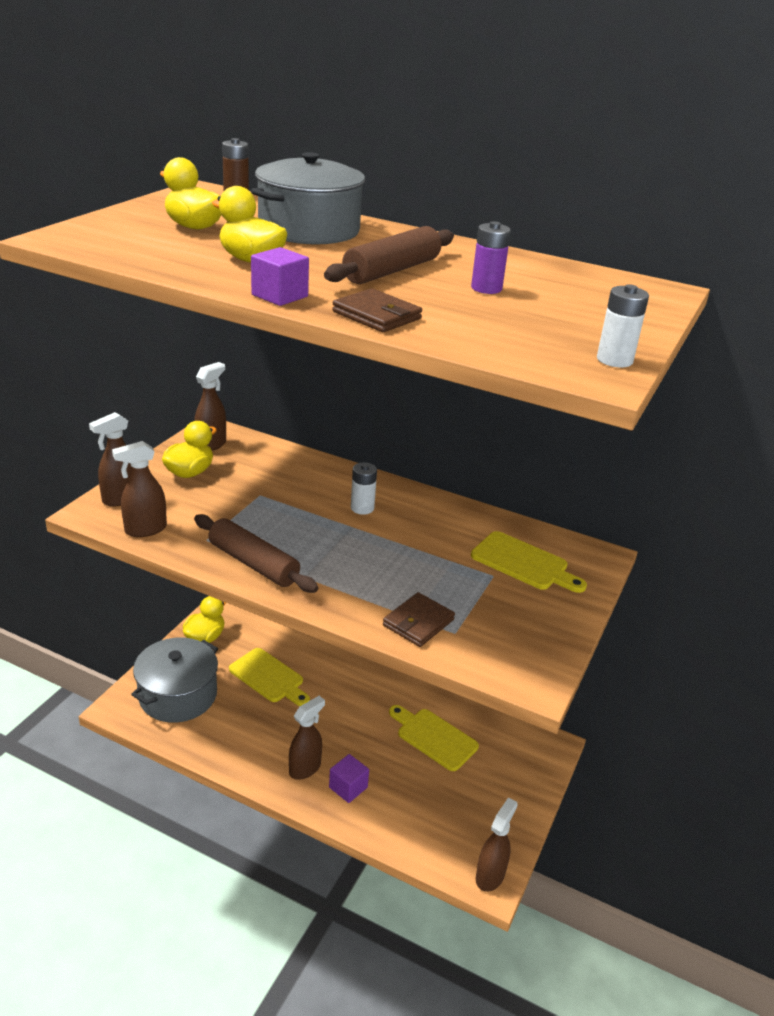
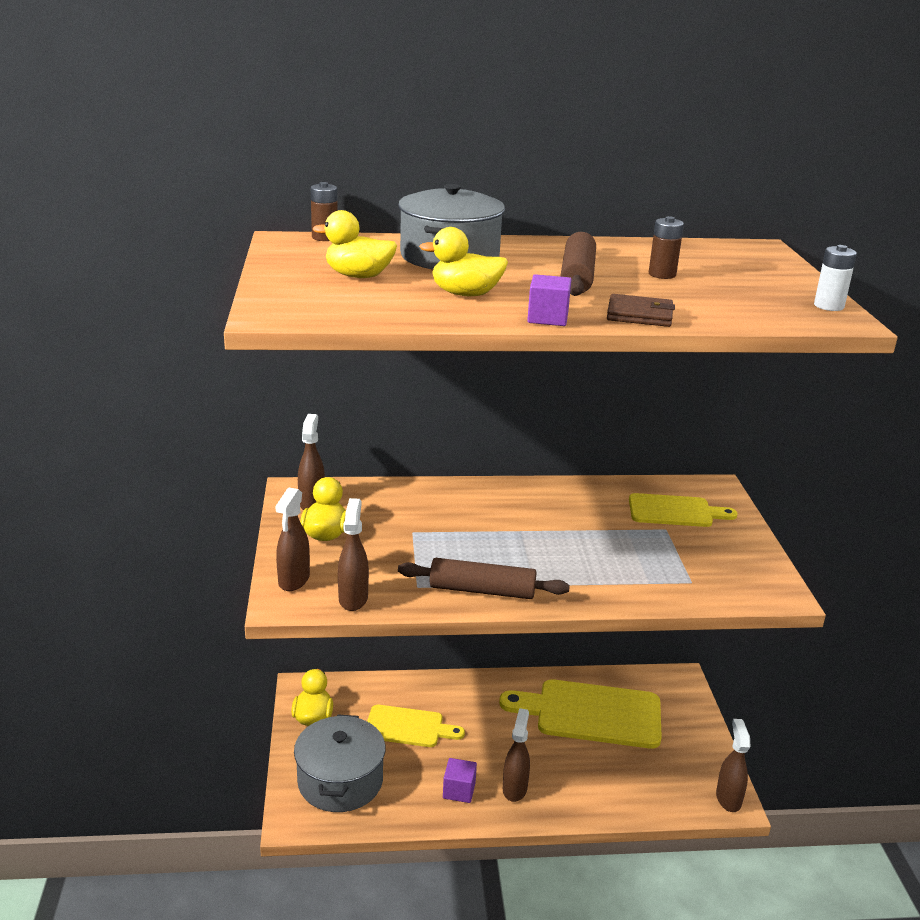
camera: 30 degrees left, 5 degrees down
brown spray bottle [112,441,167,537] -> brown spray bottle turned 150 degrees clockwise [338,498,369,611]
purple cube [329,754,369,803] -> purple cube moved to [443,758,477,803]
white battery [351,462,377,515] -> none
brown wallet [383,592,455,647] -> none
yellow cutting board [389,705,479,771] -> yellow cutting board [499,679,662,749], size x1.68
purple battery [471,221,511,294] -> brown battery [649,216,684,279]

